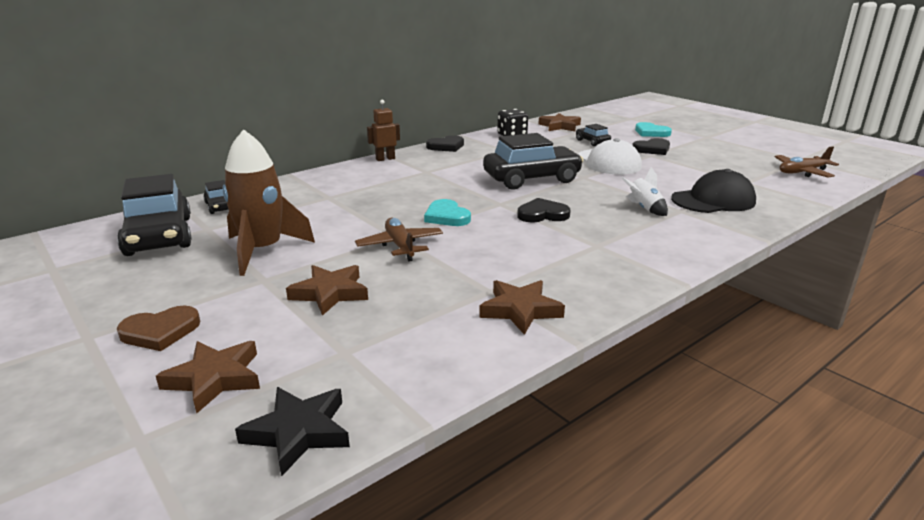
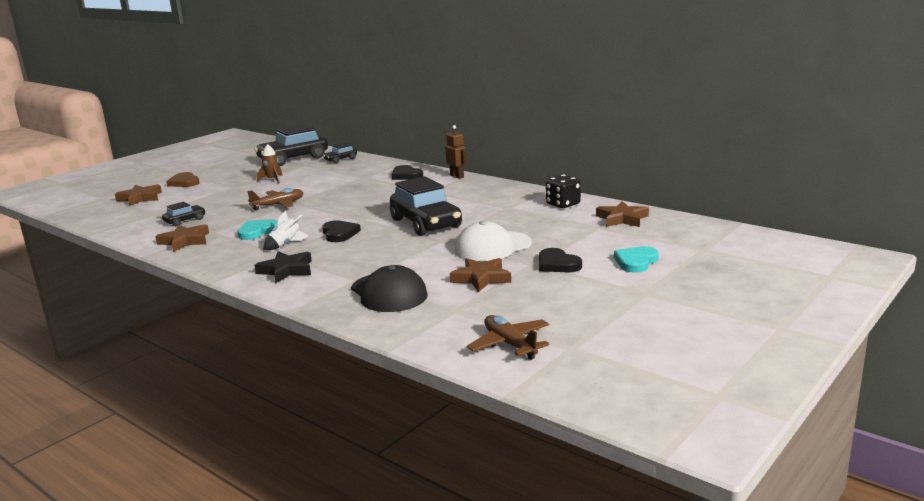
camera: 80 degrees right, 5 degrees down
brown rocket [223,129,315,276] -> brown rocket [257,144,283,184], size x0.49
black star [235,387,350,476] -> black star moved to [254,251,312,283]
brown star [286,265,368,316] -> brown star moved to [450,258,511,292]
turquoise heart [424,199,471,226] -> turquoise heart moved to [238,219,278,240]
black heart [426,135,464,152] -> black heart moved to [392,165,423,180]
black car [576,124,611,146] -> black car moved to [162,202,206,226]
white rocket [621,167,668,216] -> white rocket moved to [263,210,309,250]

